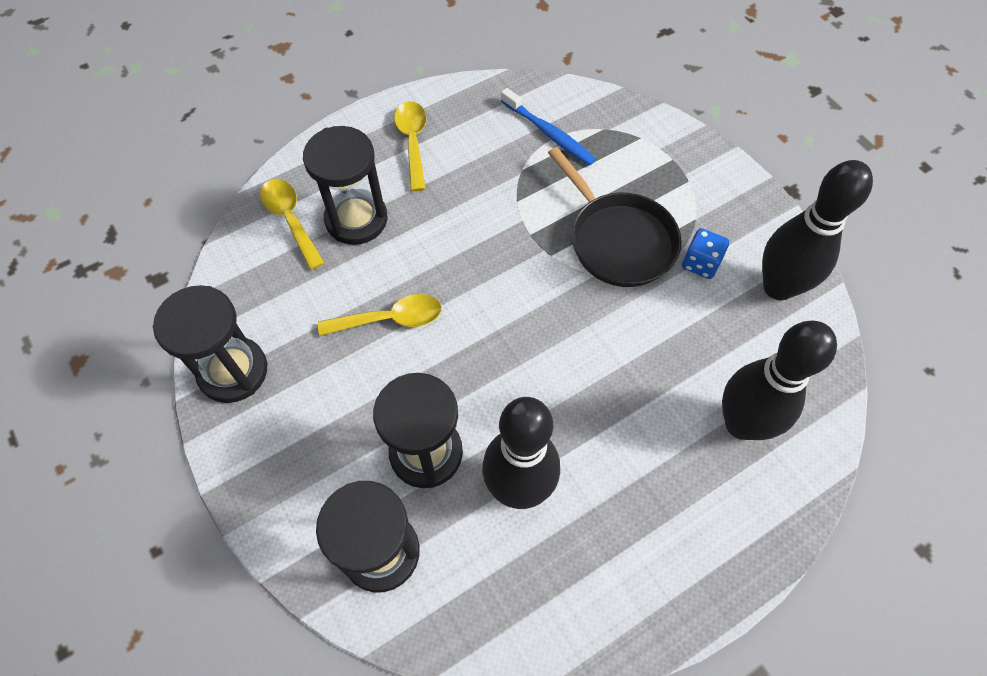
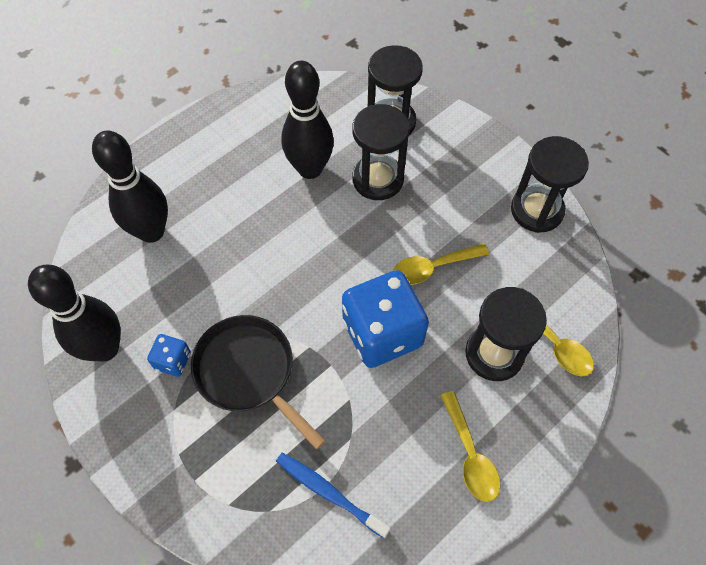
camera: 170 degrees right, 0 degrees up
none -> blue dice [342,270,429,368]

